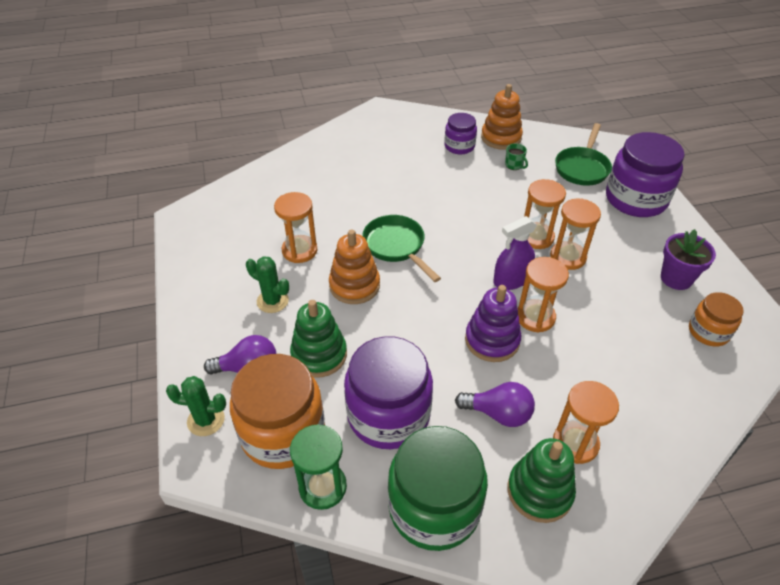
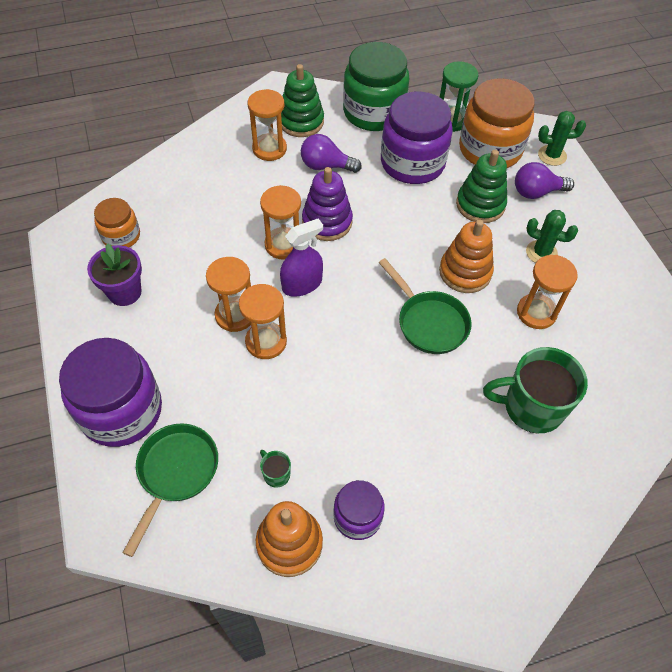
camera: 175 degrees right, 10 degrees up
none -> green mug [483,347,588,434]

